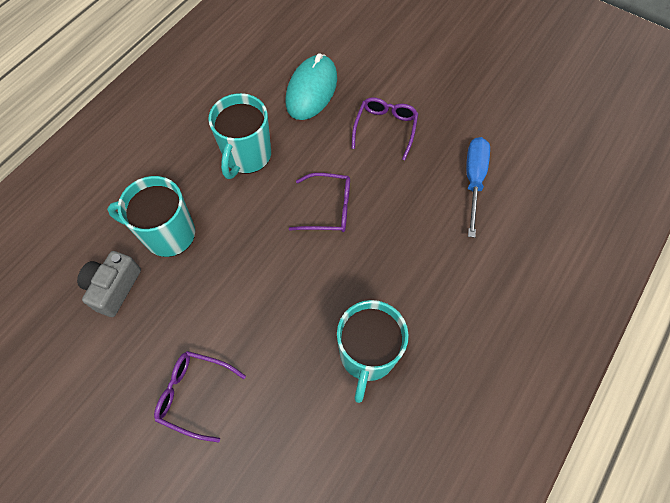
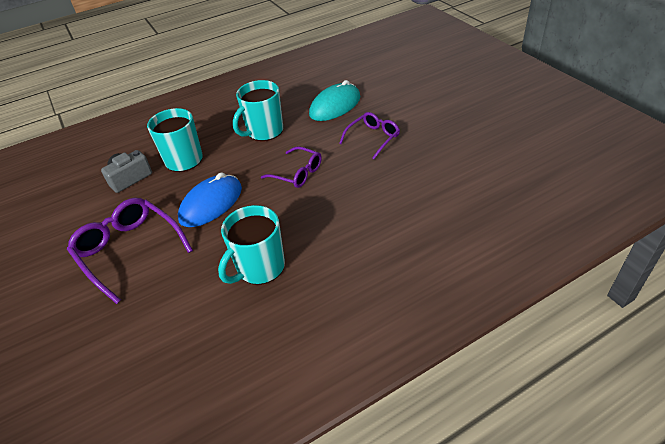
camera: 30 degrees right, 20 degrees down
purple glasses [154,351,246,443] -> purple glasses [67,198,193,304], size x1.61
blue screwdriver [466,137,490,238] -> none
none -> blue mouse [178,172,242,227]

